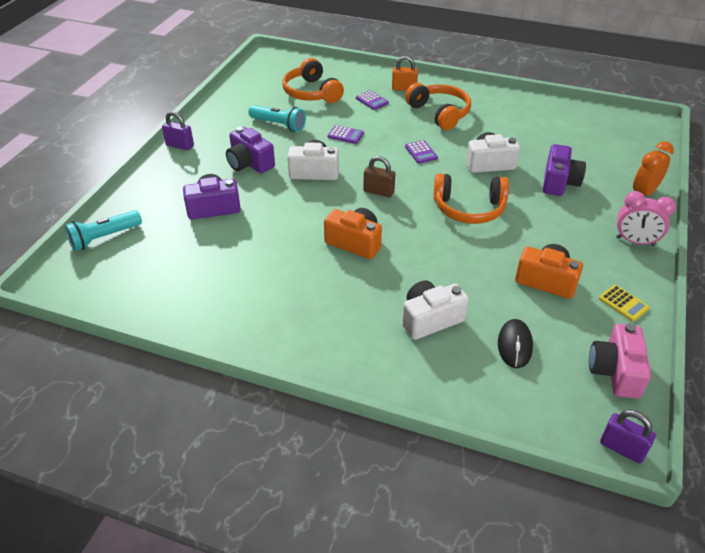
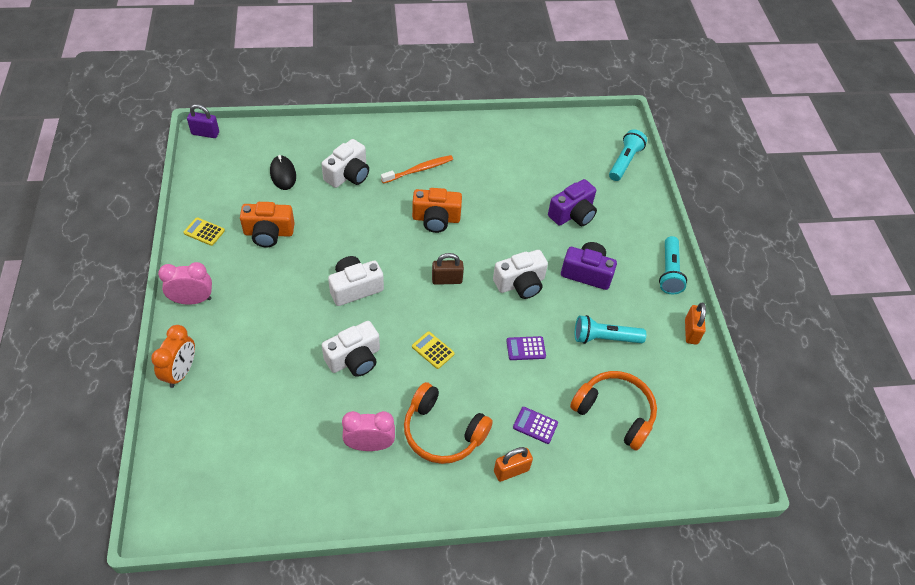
camera: 150 degrees right, 10 degrees up
purple padlock [162,111,194,151] -> turquoise flashlight [659,236,687,294]
purple calculator [405,140,438,164] -> yellow calculator [412,331,455,369]
orange headphones [434,173,509,224] -> white camera [328,256,384,306]
purple camera [543,144,586,196] -> none
pink camera [589,323,651,399] -> none
none -> pink clock [342,411,395,451]
none -> orange toothbrush [381,155,453,184]
none -> orange padlock [685,303,706,345]

